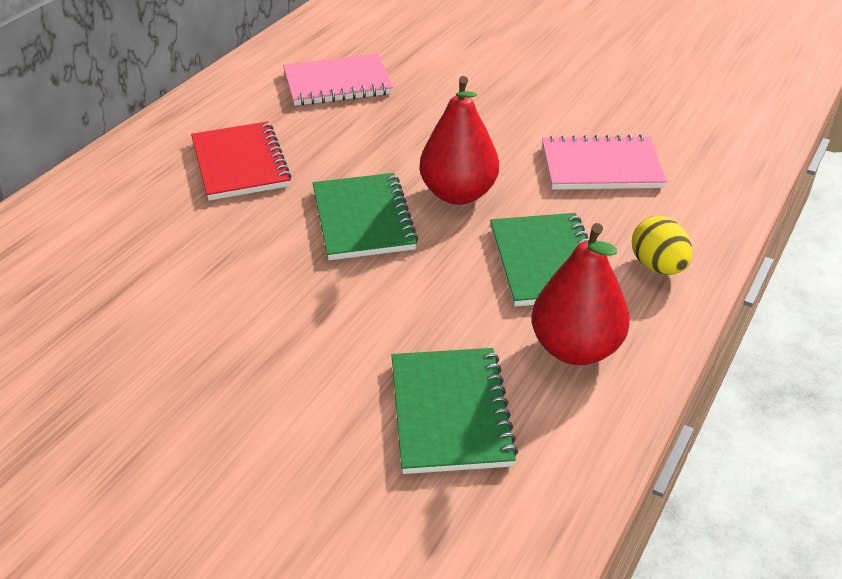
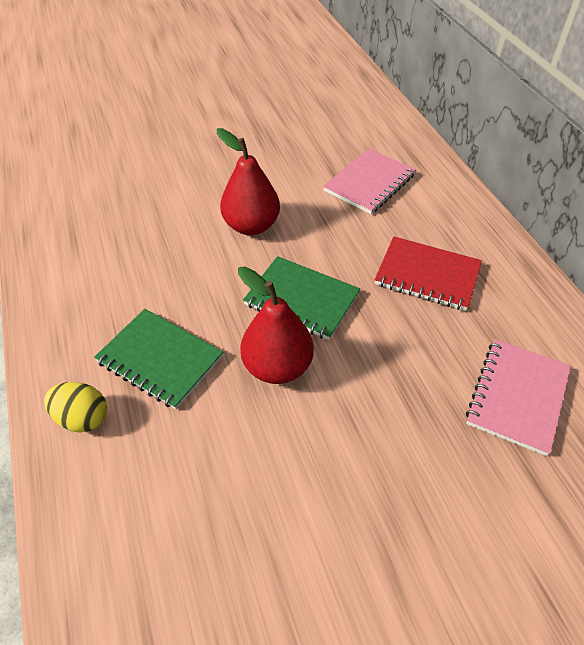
camera: 130 degrees right, 10 degrees up
green notebook [391,348,518,474] -> none
red pear [532,223,630,365] -> red pear moved to [217,128,280,235]
pink notebook [542,134,667,190] -> pink notebook moved to [323,148,416,214]

